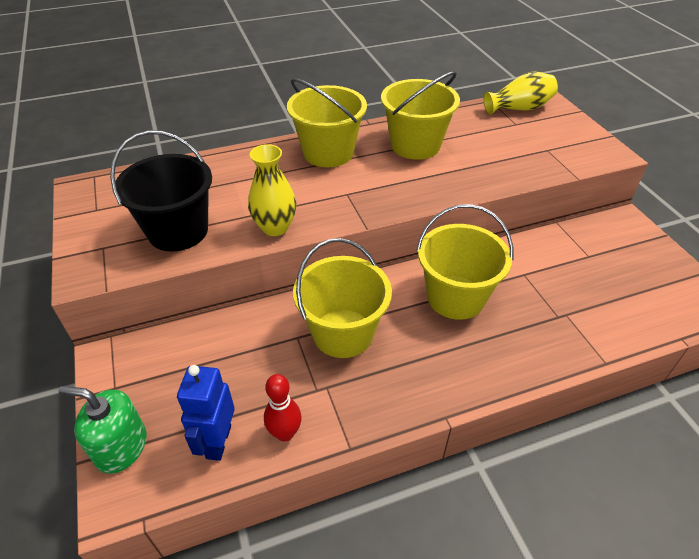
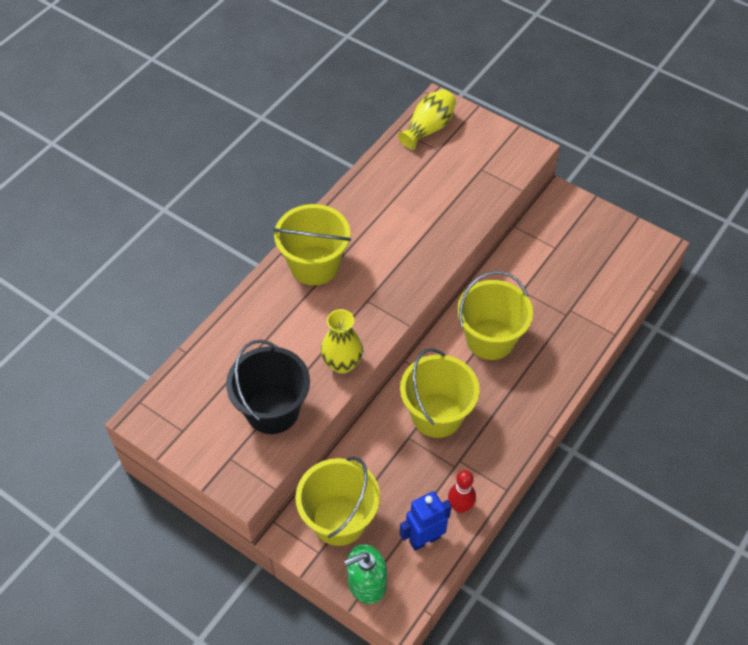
camera: 35 degrees left, 10 degrees up
blue robot [177,365,235,461] -> blue robot turned 90 degrees clockwise [400,491,452,551]
yellow bucket [381,71,460,160] -> yellow bucket moved to [295,457,380,546]

